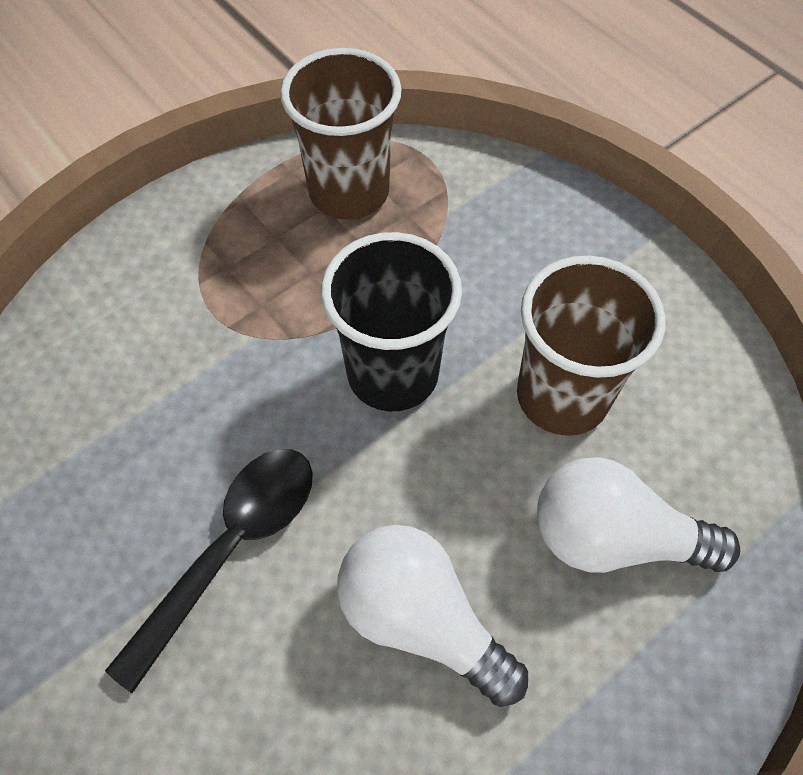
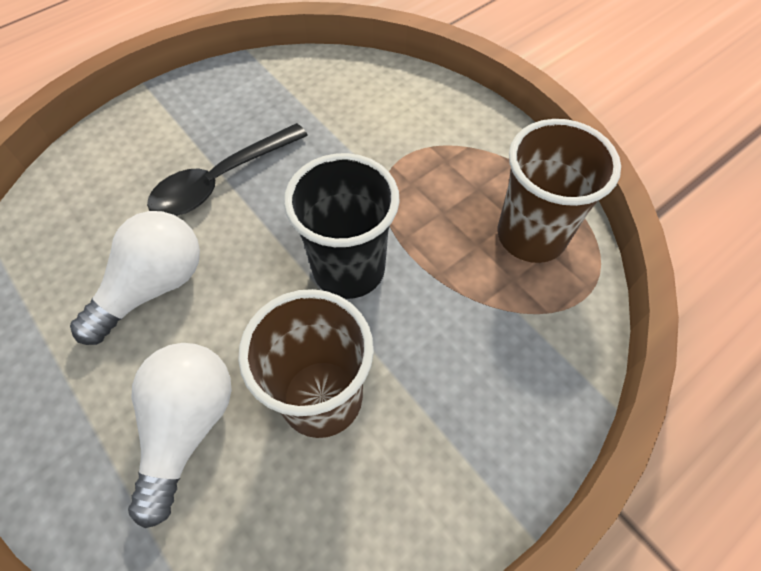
camera: 90 degrees right, 0 degrees up
black spoon [105,449,313,693] -> black spoon turned 105 degrees clockwise [147,123,308,216]

